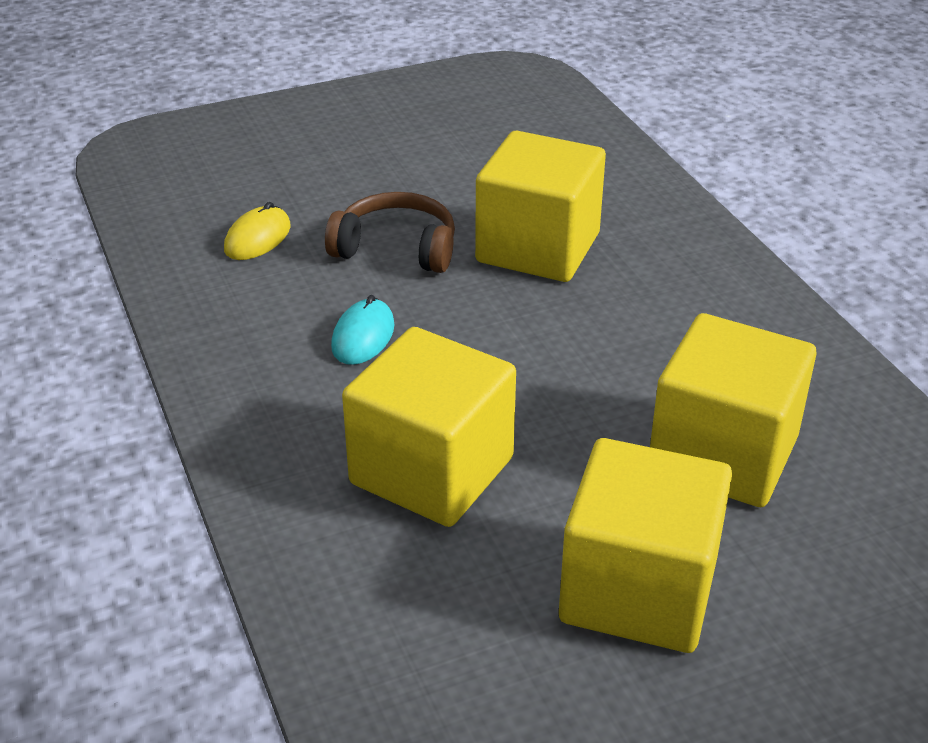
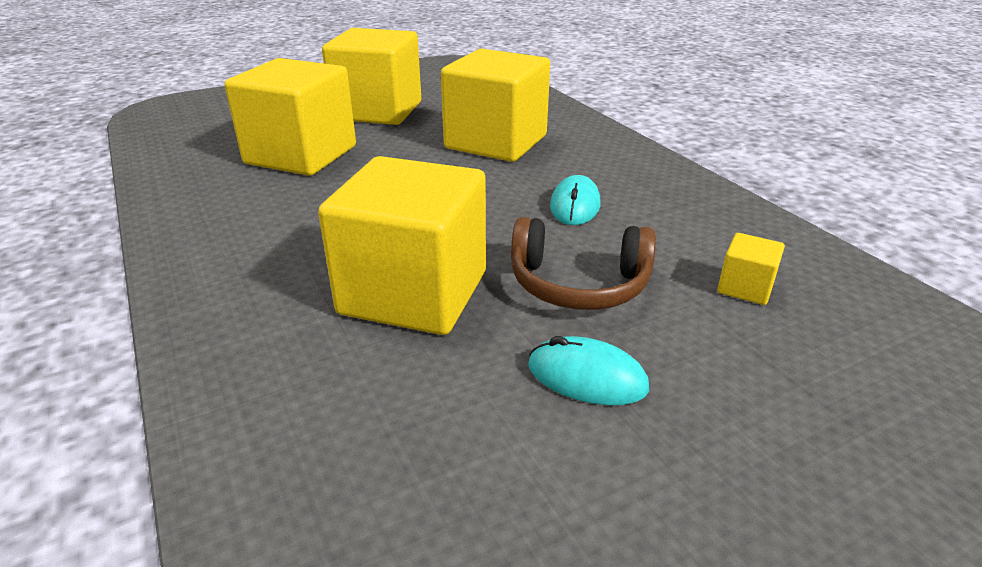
camera: 175 degrees right, 5 degrees down
yellow mouse [224,202,291,260] -> yellow cube [717,233,785,305]
none -> turquoise mouse [528,336,649,405]

